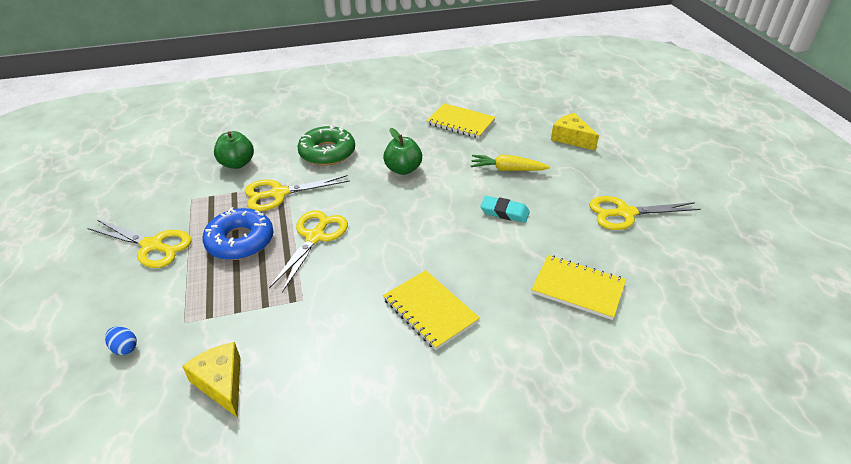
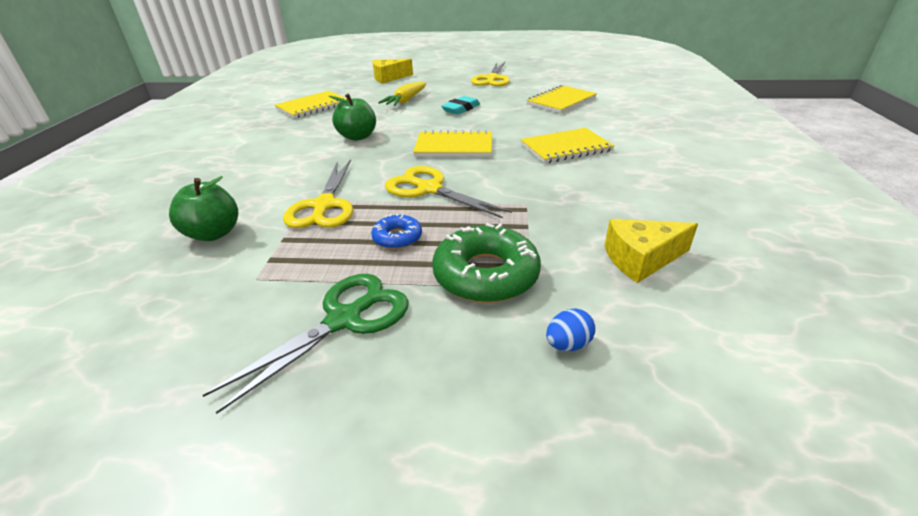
camera: 70 degrees left, 5 degrees down
yellow scissors [87,219,192,268] -> green scissors [202,274,409,414]
blue donut [202,207,274,260] -> blue donut [371,213,422,249], size x0.53
green donut [297,125,355,166] -> green donut moved to [432,223,541,303]
none -> yellow notebook [413,130,492,157]

